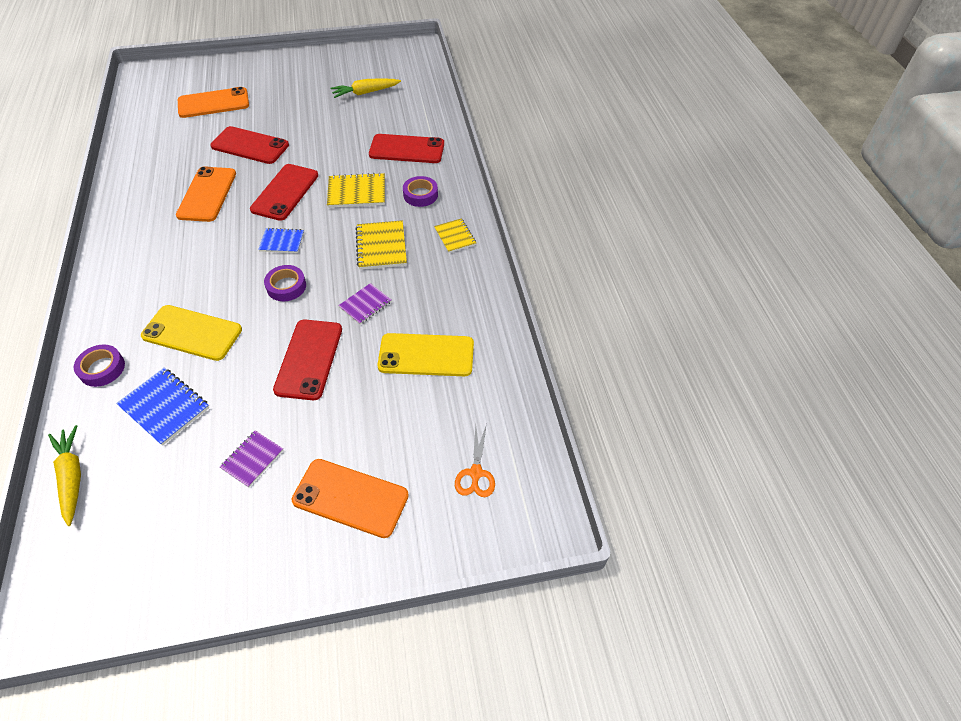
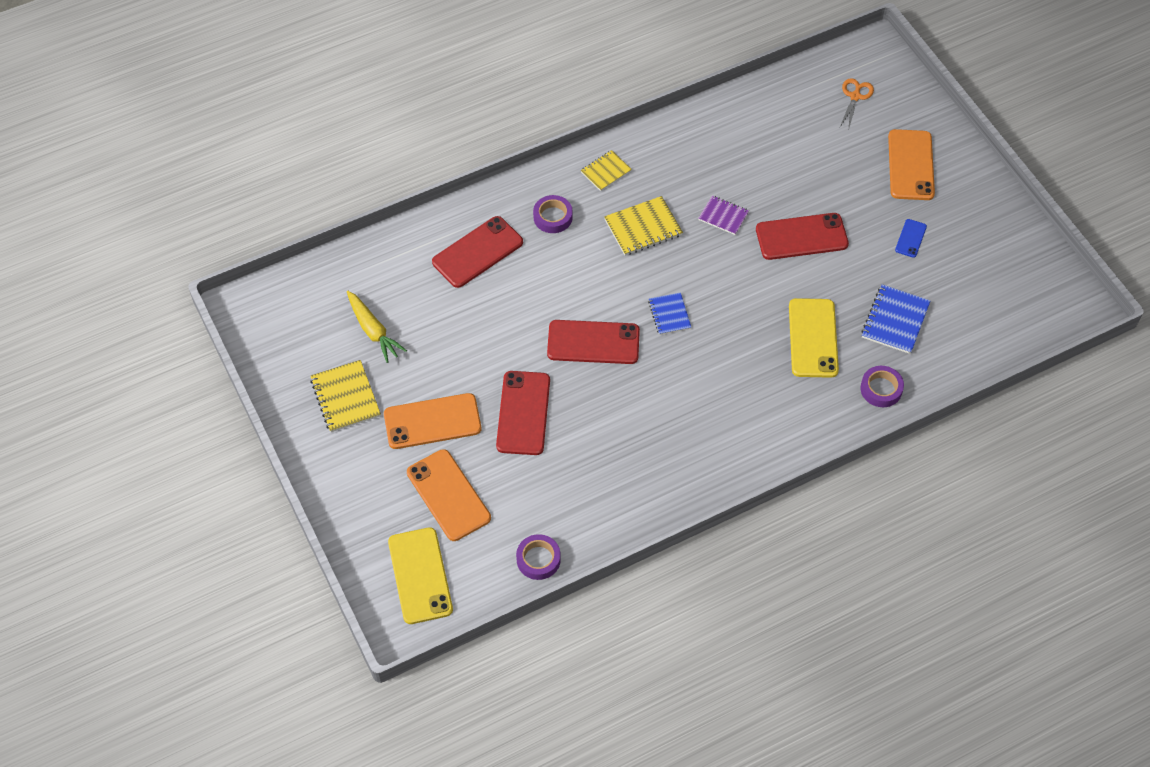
camera: 105 degrees left, 5 degrees up
yellow carrot [48,425,81,526] -> none
orange phone [176,166,236,222] -> orange phone moved to [384,393,482,449]
purple notebook [220,430,283,487] -> blue phone [895,219,927,258]
purple tape [264,265,306,301] -> purple tape moved to [516,534,561,580]
yellow notebook [327,173,385,208] -> yellow notebook moved to [310,360,381,432]
red phone [369,134,444,163] -> red phone turned 60 degrees clockwise [432,216,523,288]
yellow phone [377,333,474,376] -> yellow phone moved to [388,527,453,624]
orange scissors [455,424,495,497] -> orange scissors turned 60 degrees counterclockwise [840,78,874,127]

